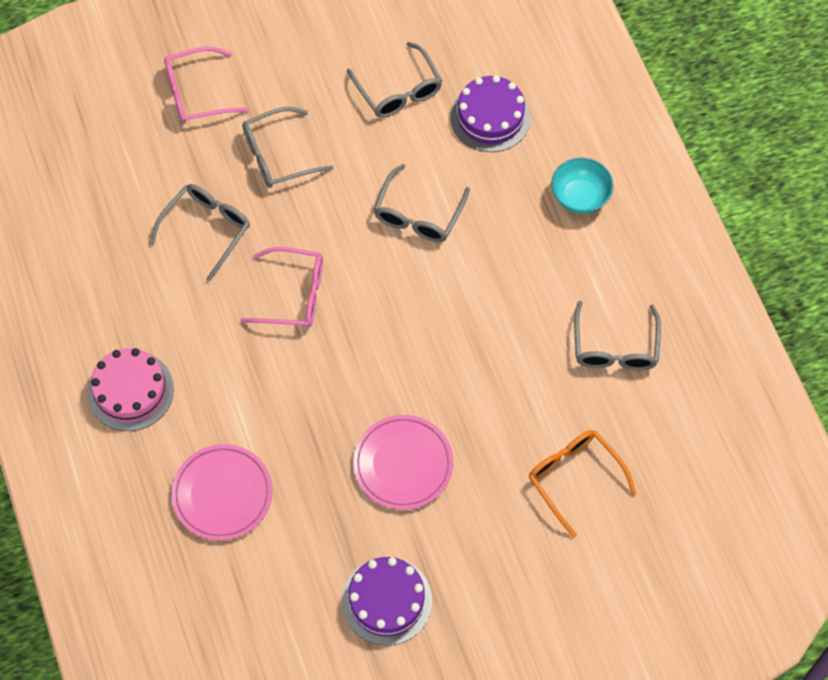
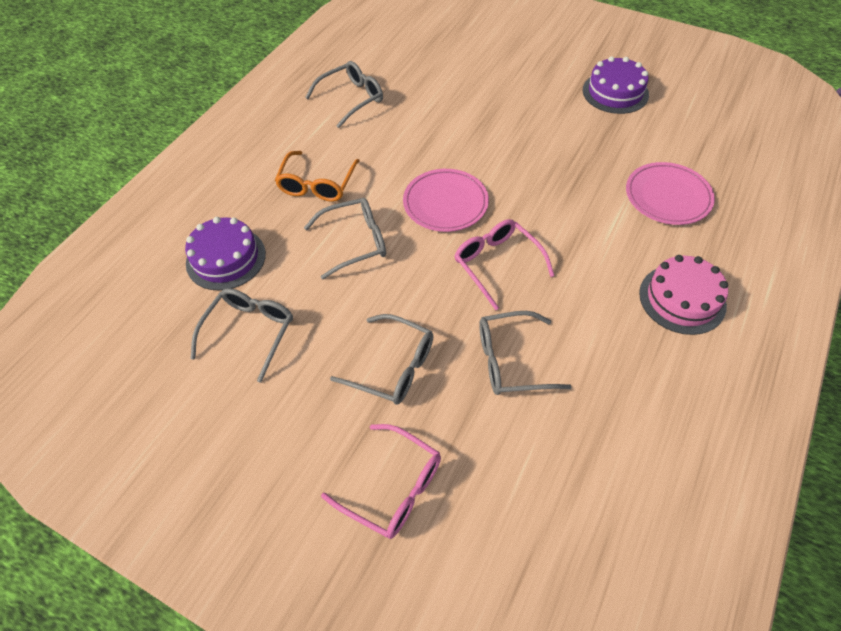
camera: 130 degrees left, 10 degrees down
pink plate [353,415,453,510] -> pink plate moved to [403,169,489,232]
orange glasses [529,430,636,538] -> orange glasses moved to [275,151,360,202]
turquoise bowl [551,158,614,214] -> none

